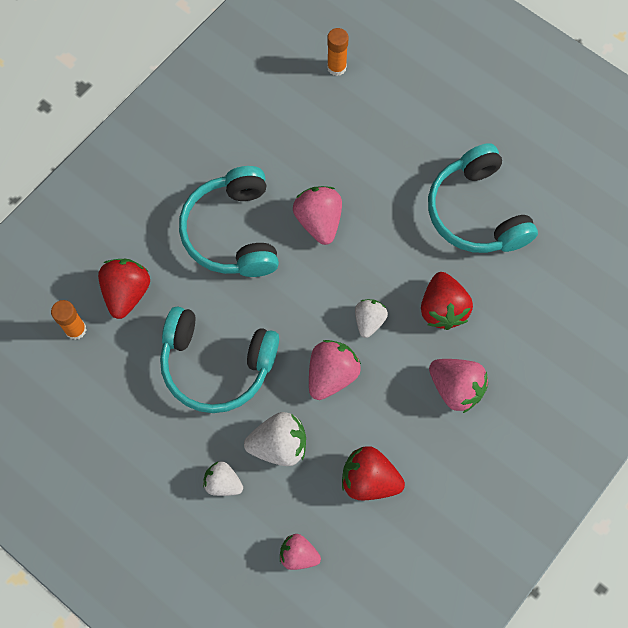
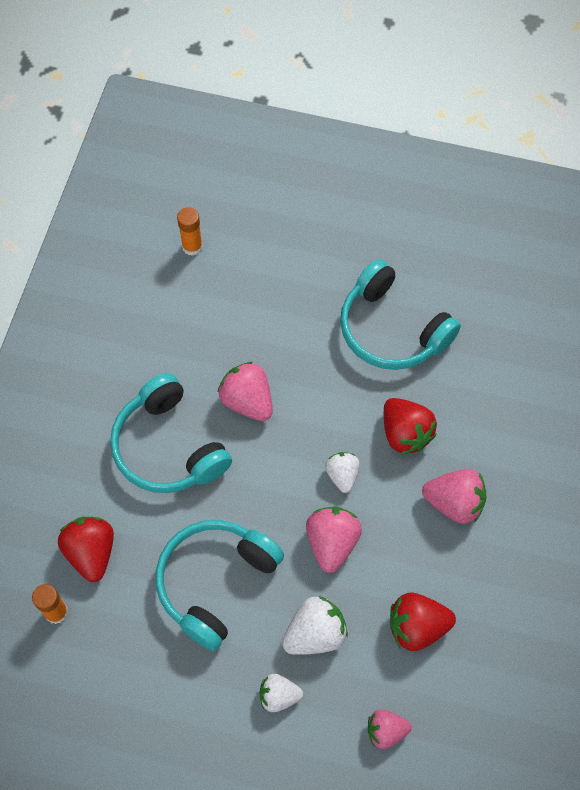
camera: 25 degrees left, 5 degrees down
turquoise headphones [160,307,279,413] -> turquoise headphones turned 135 degrees clockwise [156,520,284,651]

